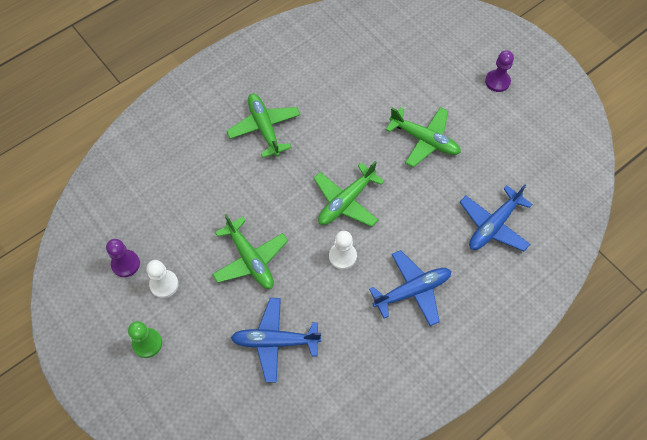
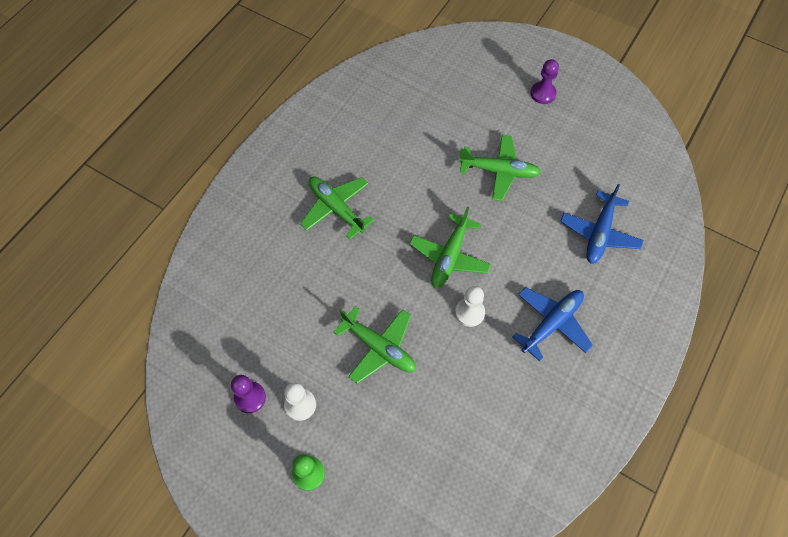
camera: 20 degrees left, 0 degrees up
blue plane [231,298,321,382] -> none

